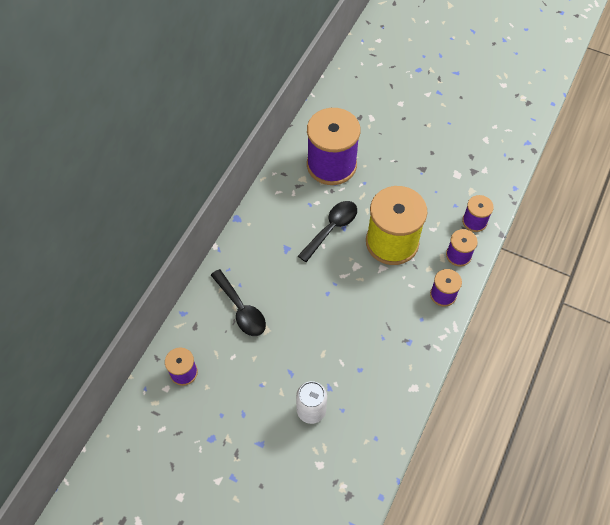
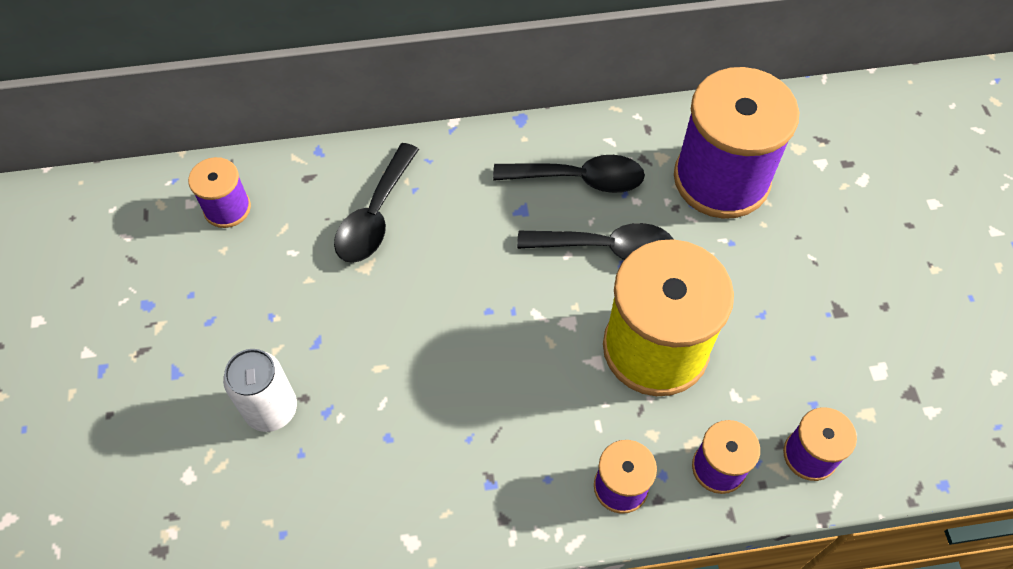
camera: 55 degrees right, 0 degrees up
none -> black spoon [493,155,645,193]

